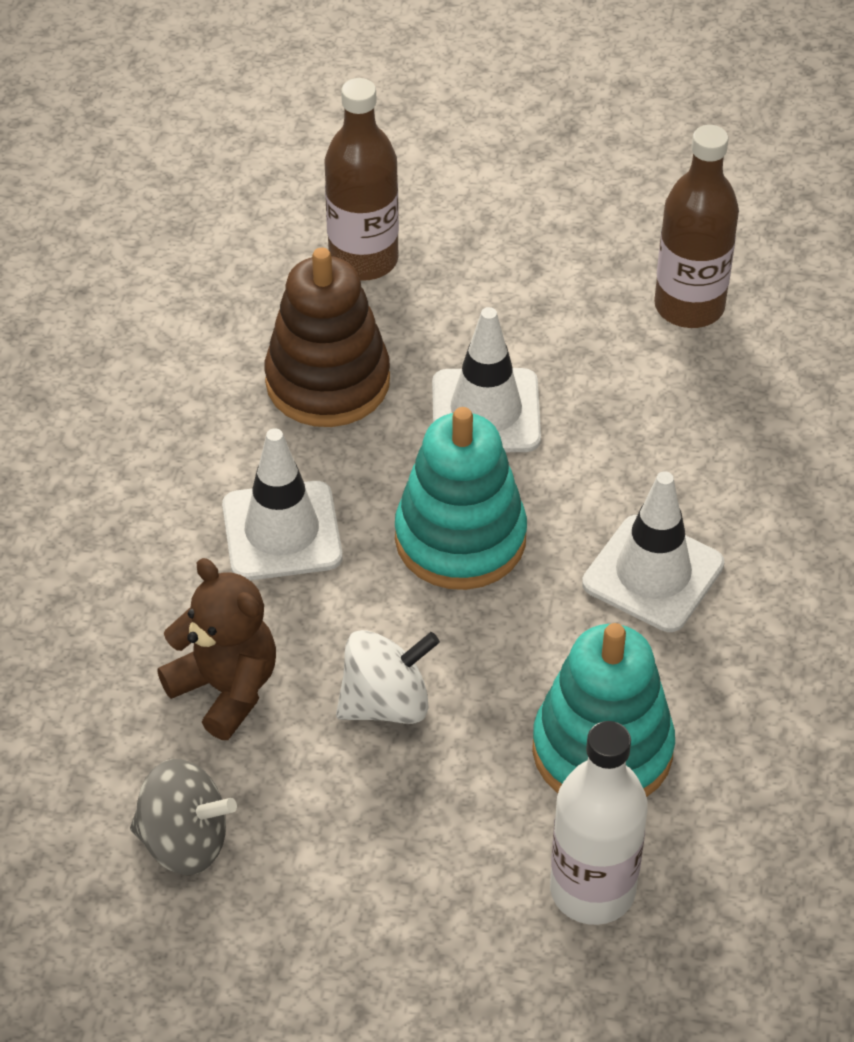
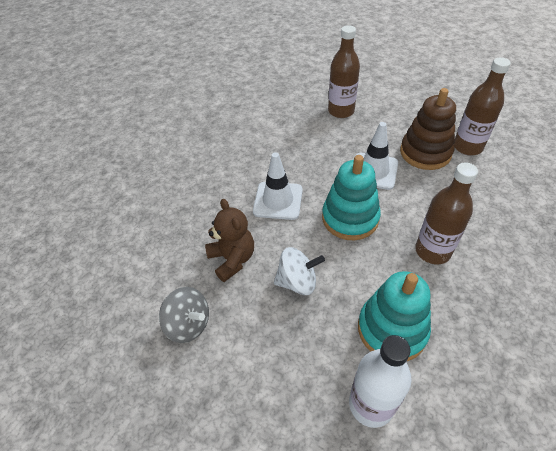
camera: 20 degrees right, 0 degrees up
brown stacking toy [265,247,390,427] -> brown stacking toy moved to [400,88,456,170]
white traffic cone [582,471,724,632] -> brown bottle [415,163,478,264]

